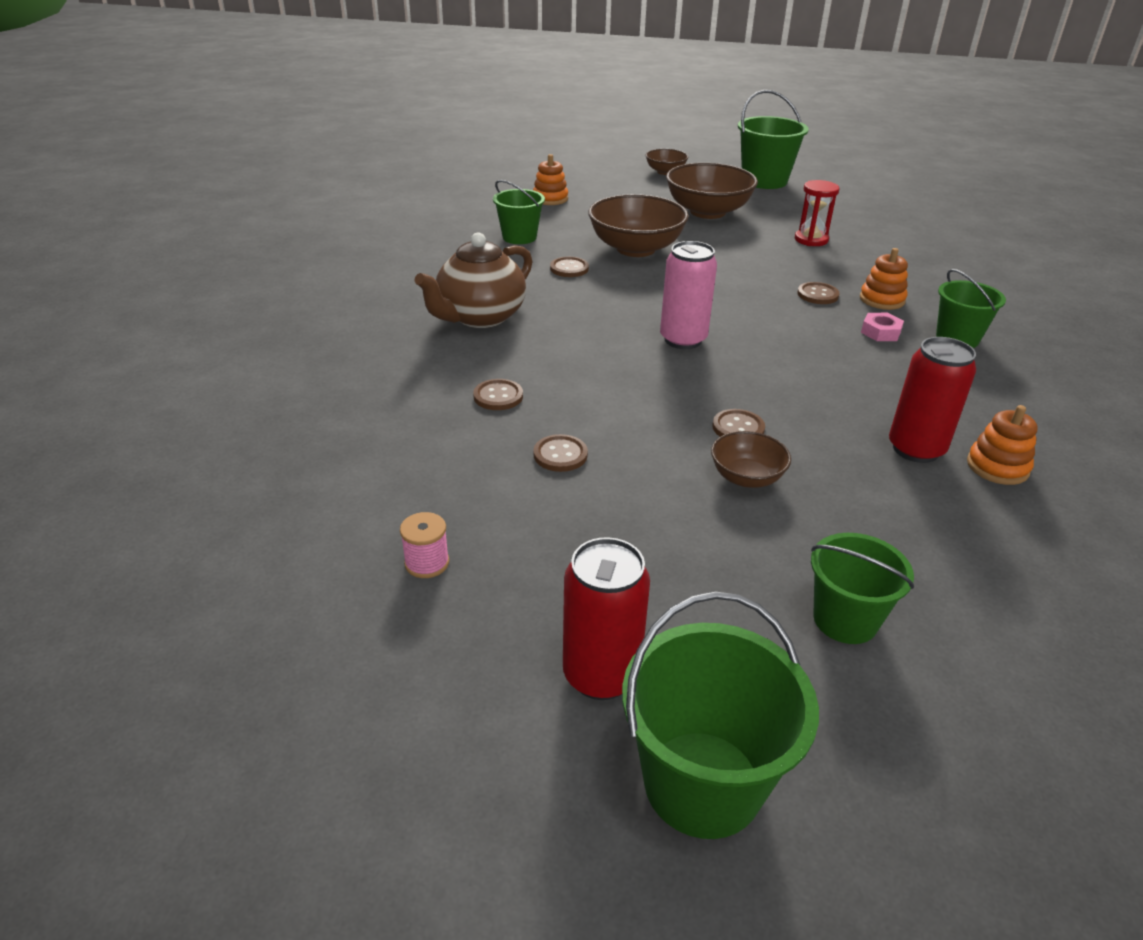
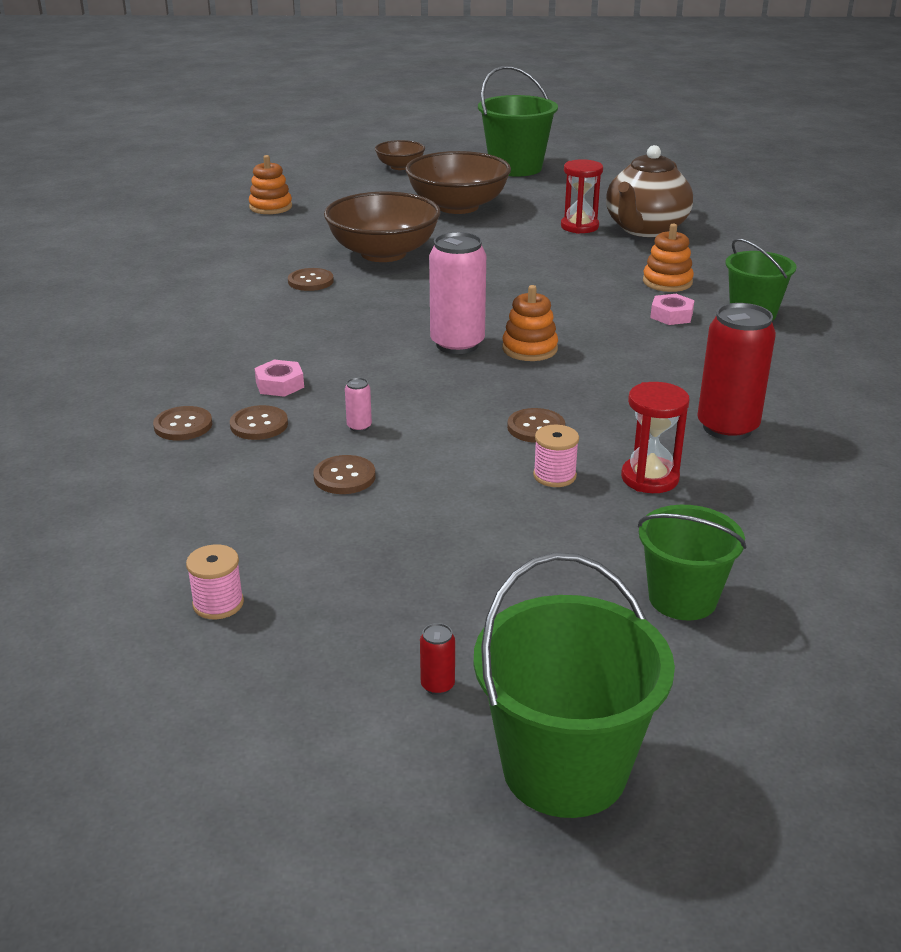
camera: 10 degrees left, 5 degrees down
brown teapot [414,232,533,328] -> brown teapot moved to [606,145,693,237]
green bucket [493,180,545,244] -> none
red can [563,537,650,700] -> red can [420,623,455,695], size x0.40
brown bowl [711,431,791,488] -> pink spool [533,425,579,487]
brown button [797,282,840,304] -> brown button moved to [153,406,212,441]
orange stacking toy [967,405,1038,485] -> orange stacking toy moved to [502,285,558,361]
none -> pink nut [255,360,304,397]
none -> pink can [345,378,372,432]
none -> red hourglass [621,382,690,493]

